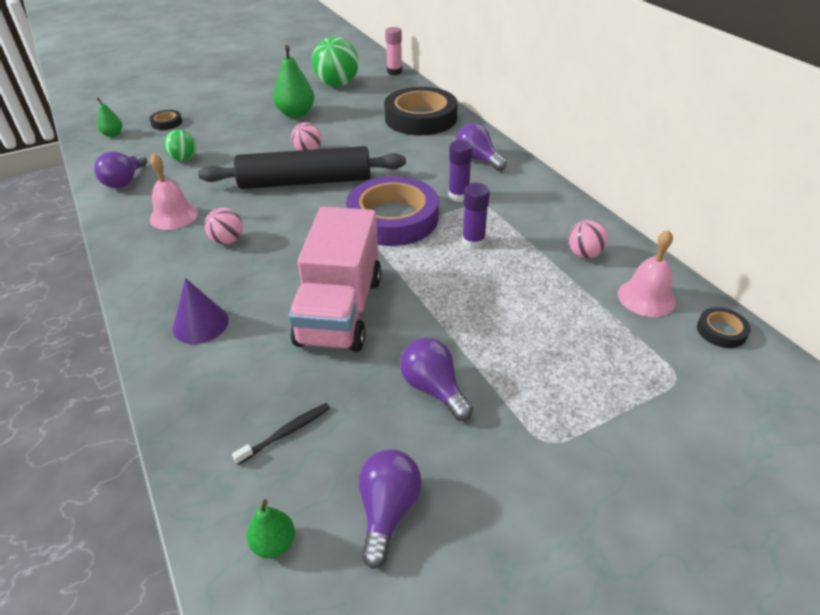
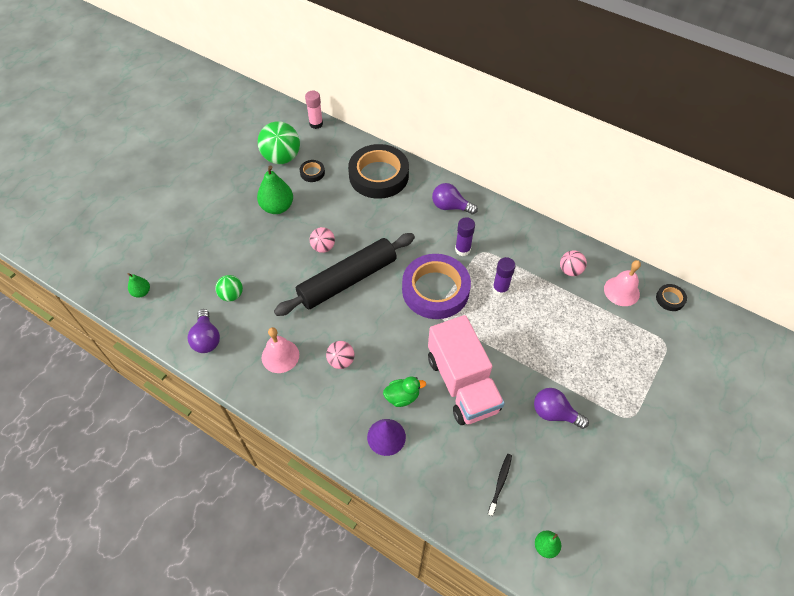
camera: 30 degrees left, 15 degrees up
black tape [150,110,182,130] -> black tape moved to [300,160,325,182]
purple light bulb [359,450,422,569] -> none
none -> green duck [383,377,426,407]

